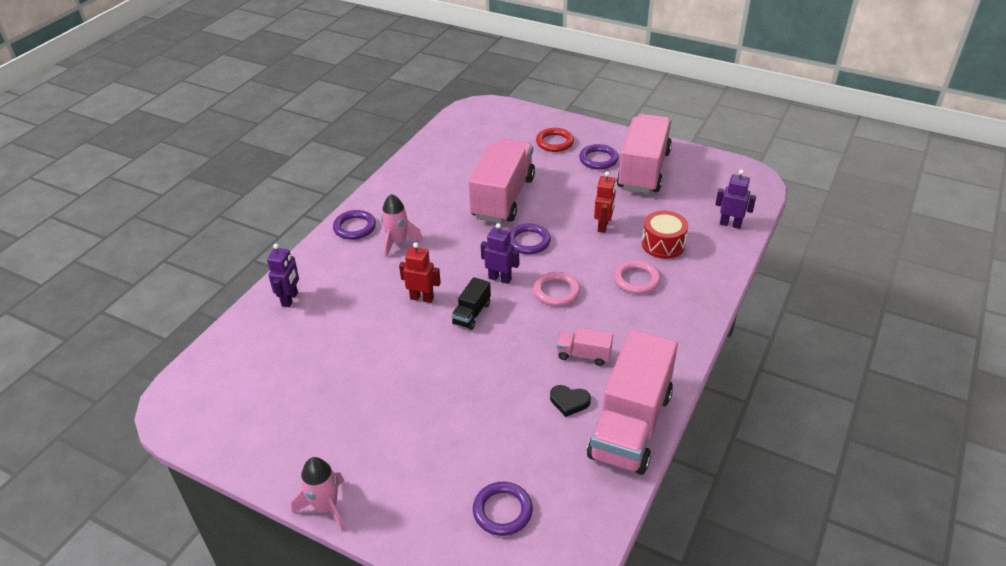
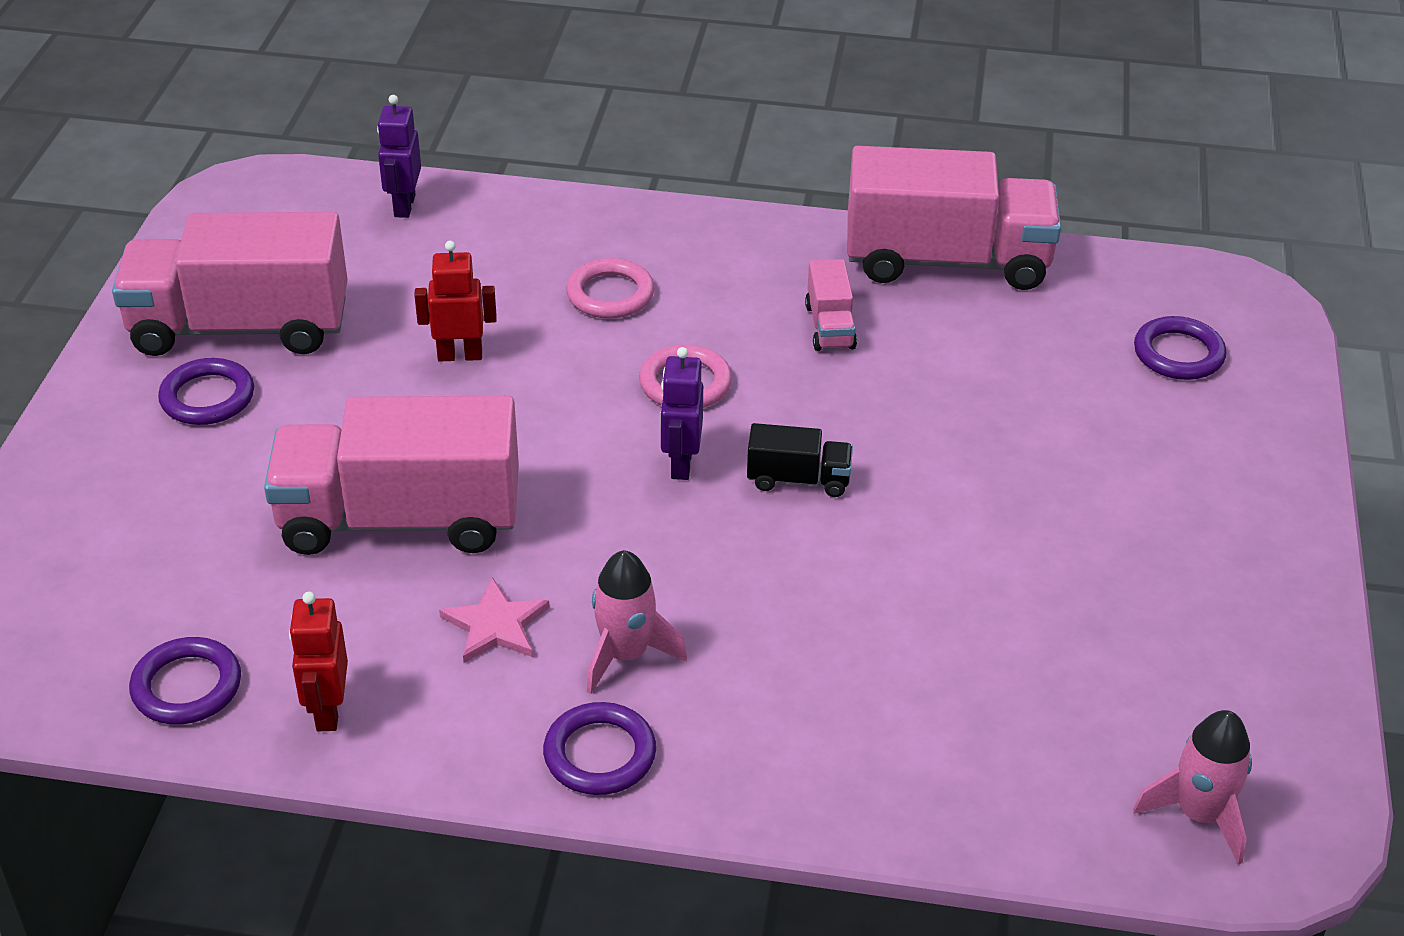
camera: 110 degrees left, 0 degrees up
purple robot [267,244,299,307] -> none
pink rocket [291,457,345,531] -> pink rocket moved to [1133,710,1252,865]
red robot [399,243,441,303] -> red robot moved to [289,592,348,731]
purple ring [510,223,551,254] -> purple ring moved to [129,637,241,725]
red ring [536,128,574,152] -> none
black heart [550,385,591,417] -> none
red drum [642,211,688,259] -> none
none -> pink star [439,577,550,663]

